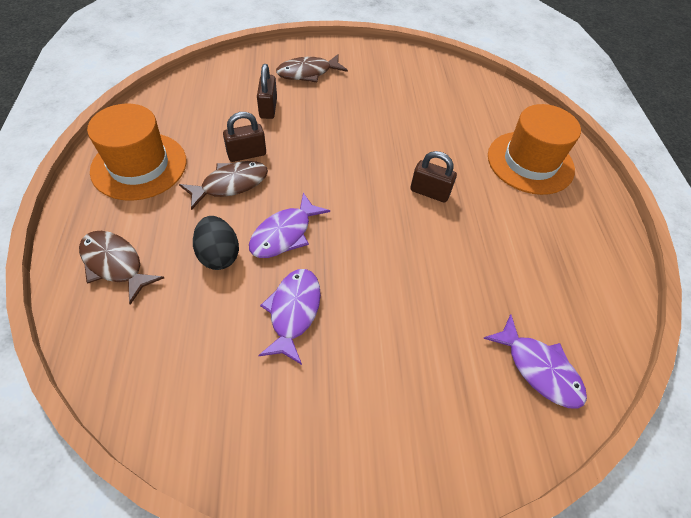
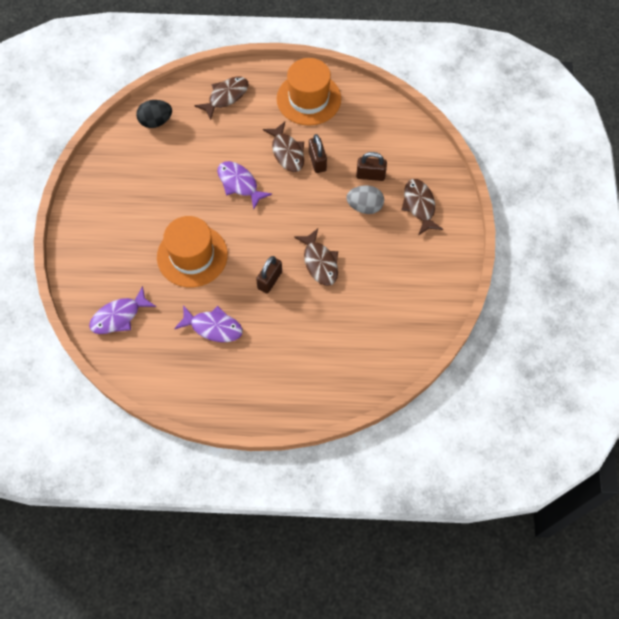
camera: 100 degrees right, 10 degrees up
black egg [193,216,239,270] -> black egg moved to [136,100,172,128]
purple fish [258,269,321,365] -> purple fish moved to [174,305,243,342]
orange hat [488,104,581,195] -> orange hat moved to [157,216,228,287]
none -> brown fish [294,228,338,286]
none -> grey egg [346,185,384,214]

